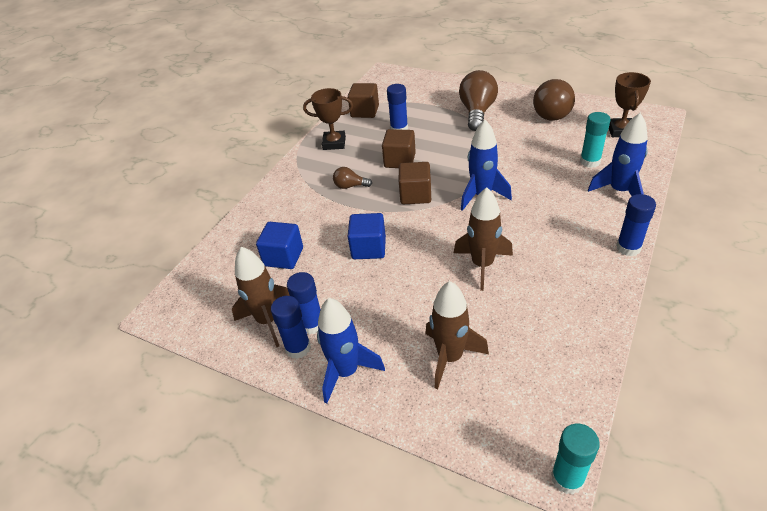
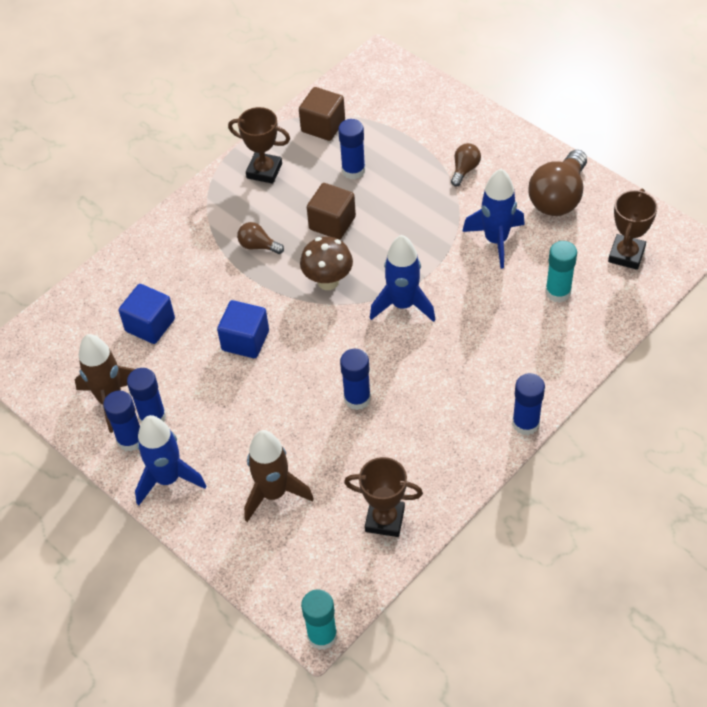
camera: 15 degrees right, 10 degrees up
brown cube [399,162,431,204] -> brown mushroom [300,237,353,290]
brown rocket [454,187,513,291] -> blue glue stick [340,349,371,410]
brown light bulb [459,70,498,131] -> brown light bulb [451,143,481,187], size x0.50
blue rocket [588,113,648,196] -> blue rocket moved to [462,169,525,269]
none -> brown trophy [344,457,423,537]

